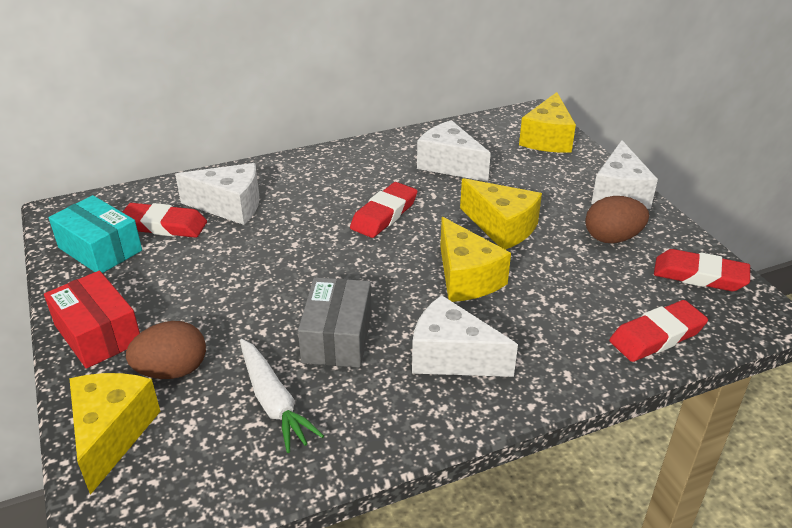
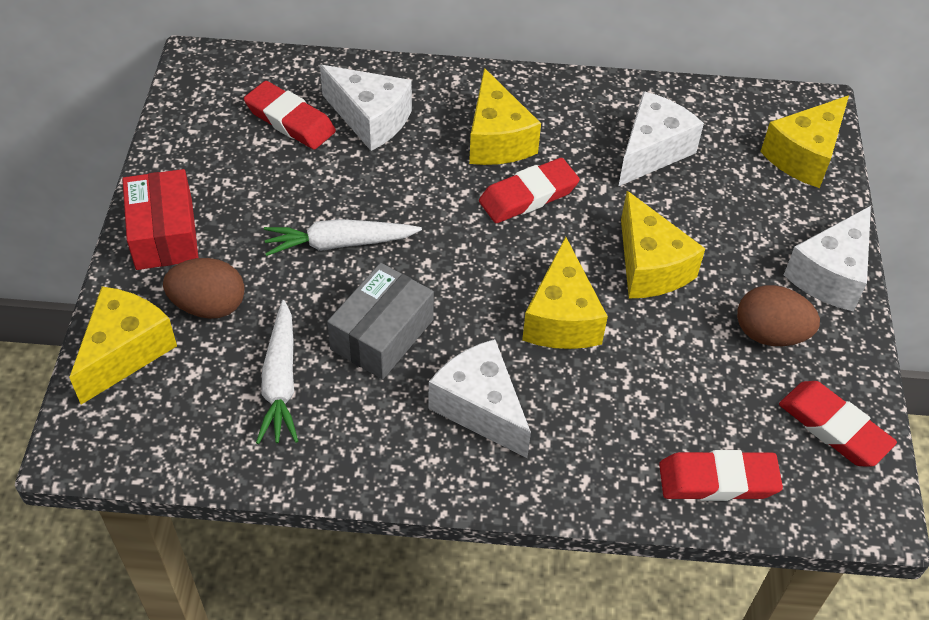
camera: 25 degrees right, 15 degrees up
turquoise box [49,195,142,273] -> none
white cheese [417,120,491,182] -> white cheese turned 60 degrees clockwise [619,91,704,186]
none -> white carrot [264,219,422,256]
none -> yellow cheese [469,68,541,165]

